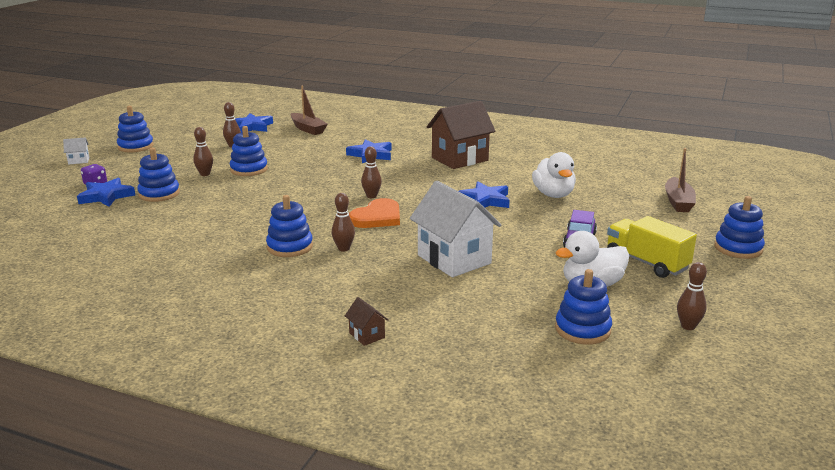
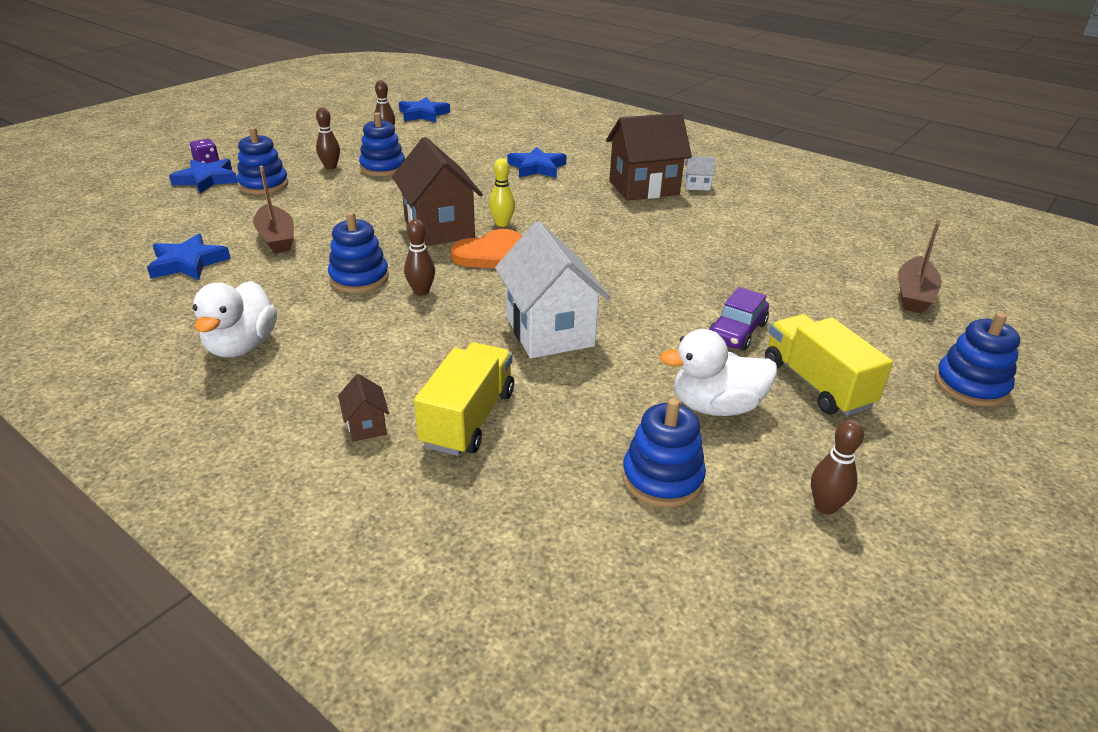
camera: 15 degrees right, 10 degrees up
white house [63,138,90,165] -> white house moved to [685,156,715,191]
blue stacking toy [117,106,154,152] -> none
brown boat [291,86,328,135] -> brown boat moved to [253,166,294,254]
brown bowling pin [361,146,382,198] -> yellow bowling pin [489,159,515,227]
blue star [459,181,510,208] -> blue star moved to [147,234,231,280]
white duck [532,152,576,198] -> white duck moved to [193,281,277,358]
none -> brown house [392,137,483,246]
none -> yellow truck [414,342,514,456]

